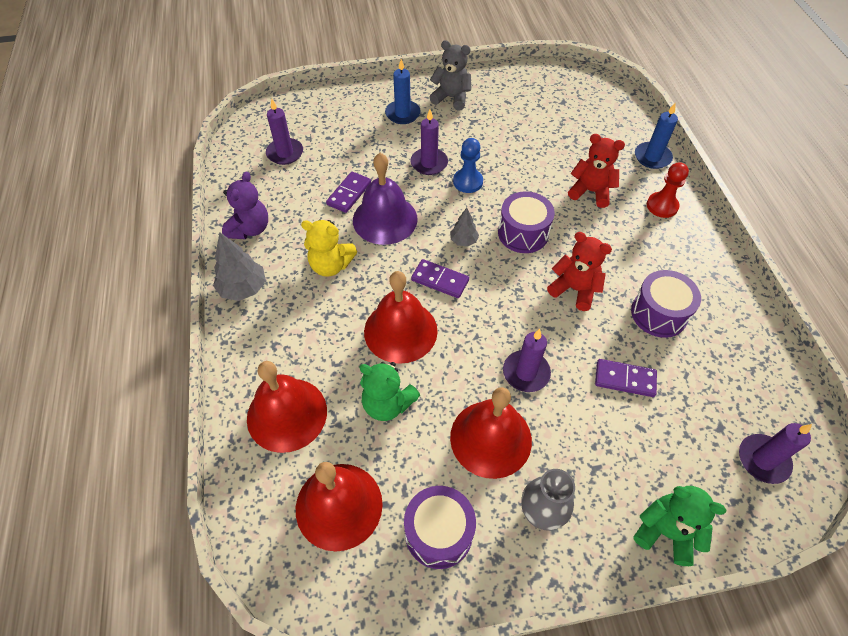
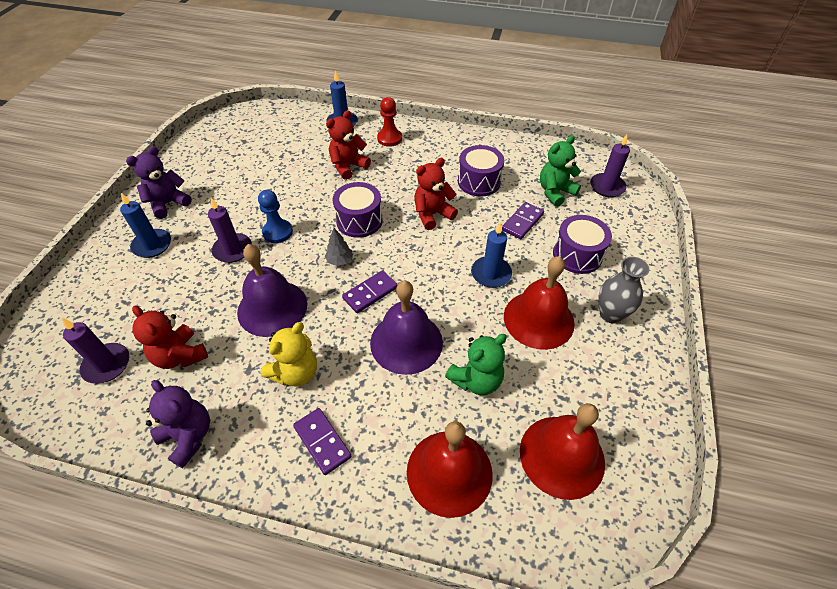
camera: 65 degrees left, 5 degrees down
grey tree [213,232,266,301] -> none
purple domino [326,172,371,213] -> purple domino moved to [293,408,352,475]
red bell [364,271,438,364] -> purple bell [370,281,443,375]
purple drum [404,486,476,569] -> purple drum moved to [553,215,612,274]
grey teddy bear [429,40,471,111] -> purple teddy bear [126,146,192,219]
purple candle [503,329,551,392] -> blue candle [471,223,512,288]
green teddy bear [633,486,726,566] -> green teddy bear moved to [540,135,581,207]
none -> red teddy bear [132,306,208,369]

